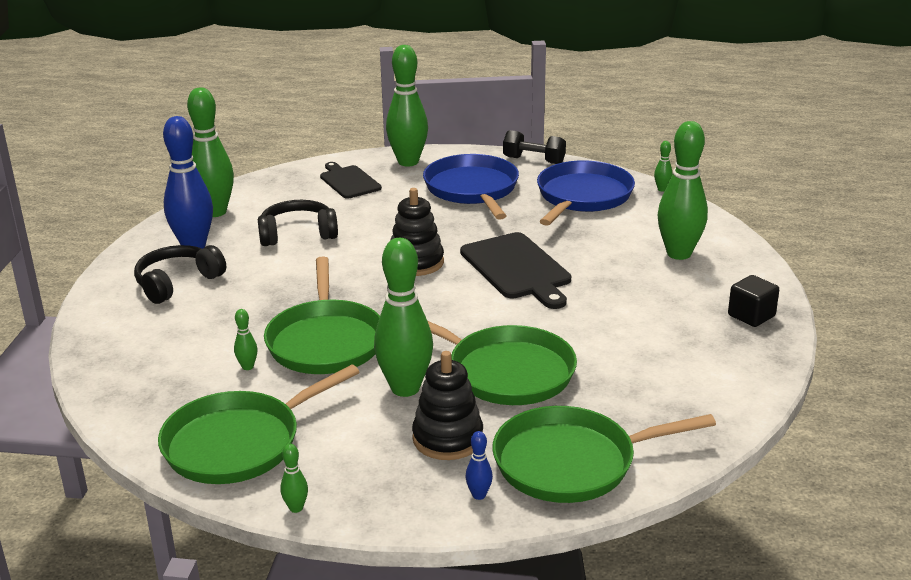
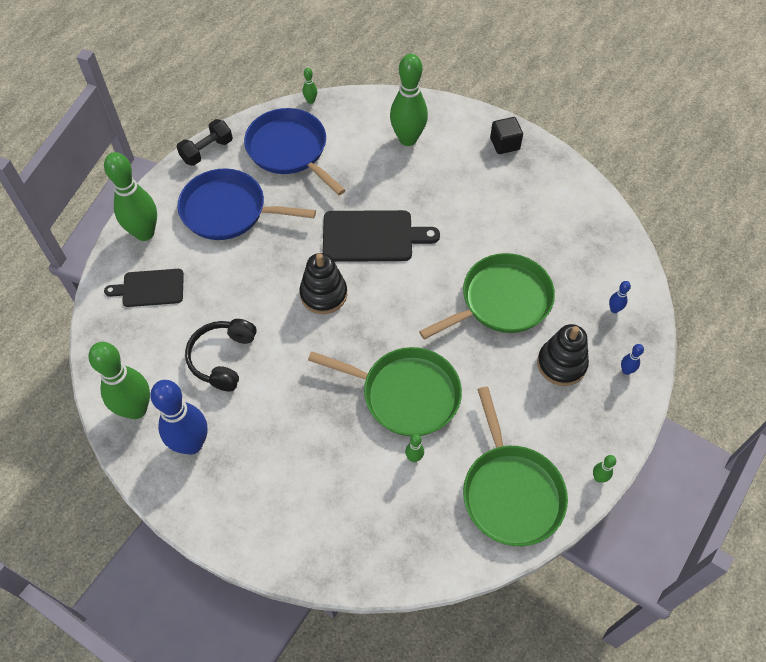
camera: 65 degrees left, 30 degrees up
black headphones [134,245,226,304] -> none
green bowling pin [374,238,433,397] -> none
green pan [492,406,716,503] -> blue bowling pin [609,281,631,313]

